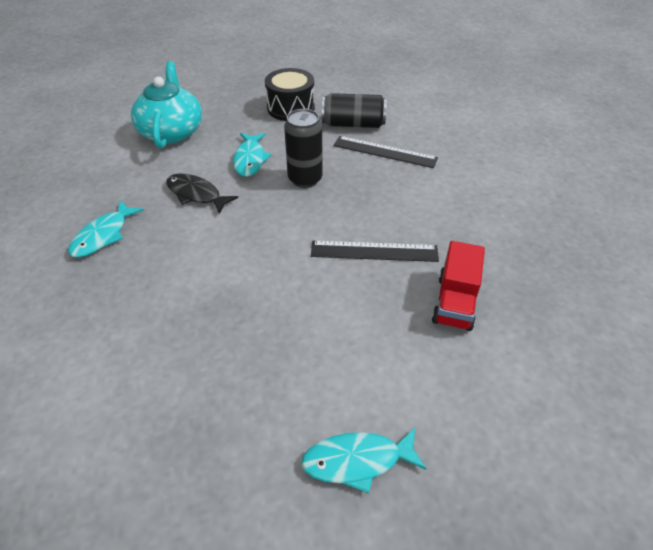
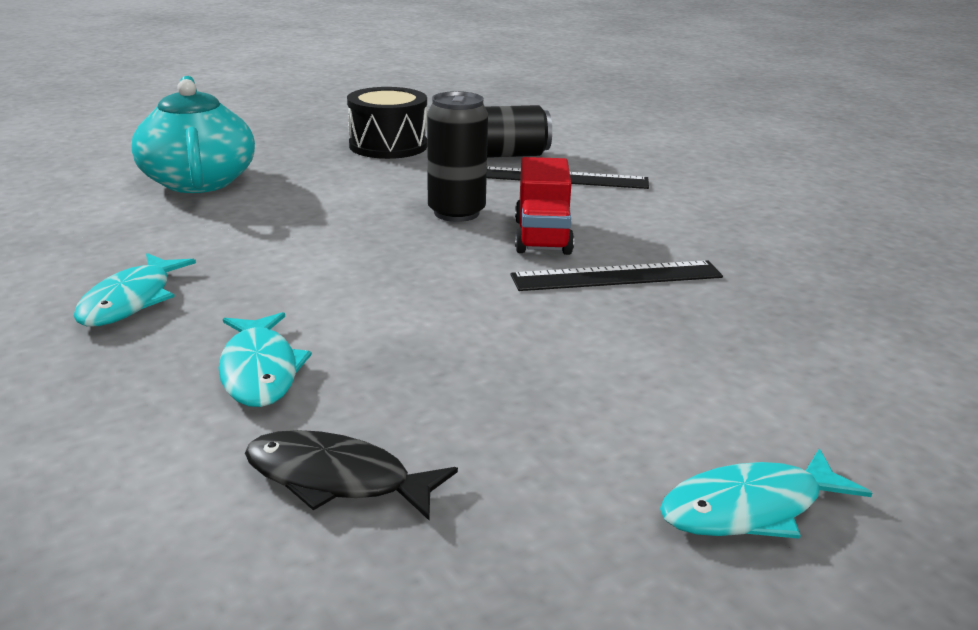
camera: 15 degrees left, 20 degrees down
black fish [166,173,238,214] -> black fish moved to [245,430,458,520]
turquoise fish [233,133,271,177] -> turquoise fish moved to [219,312,312,407]
red truck [432,241,485,331] -> red truck moved to [515,157,574,255]

